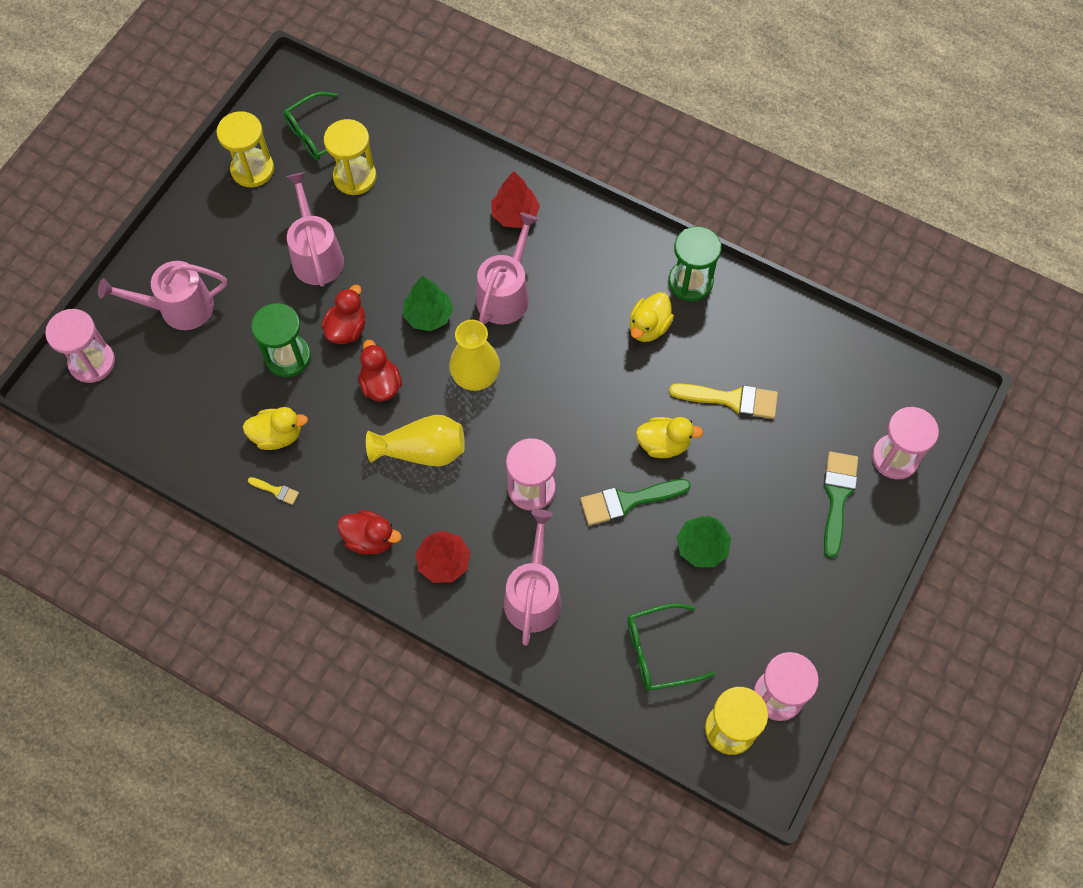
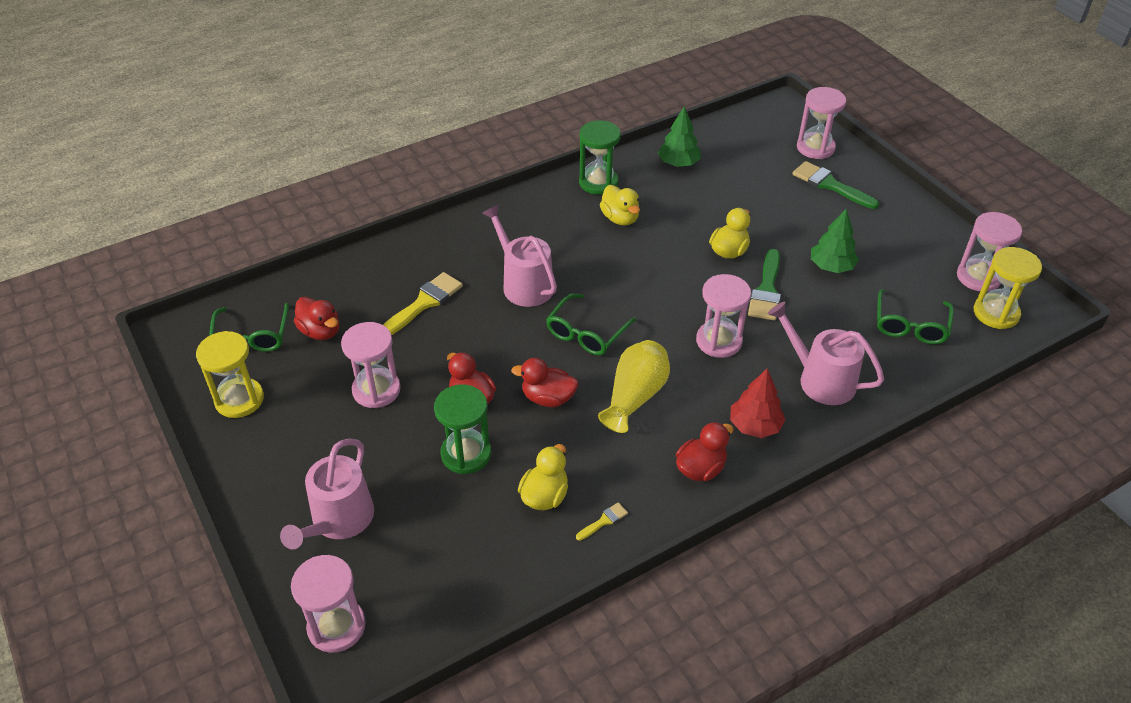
camera: 60 degrees left, 20 degrees down
pink watering can [286,172,344,287] -> pink hourglass [341,322,401,408]
yellow hourglass [324,119,376,195] -> red duck [294,297,339,340]
green tree [403,276,453,331] -> green tree moved to [658,106,701,167]
yellow vase [449,320,500,391] -> green glasses [546,293,637,356]
red tree [491,171,540,228] -> none
yellow brush [669,383,778,419] -> yellow brush moved to [383,272,463,335]

